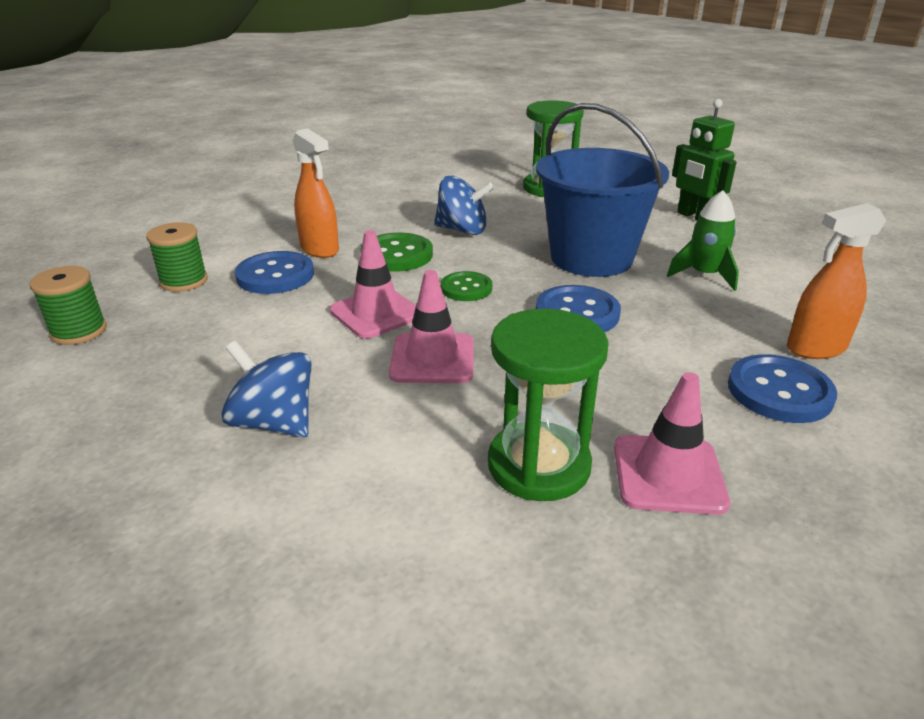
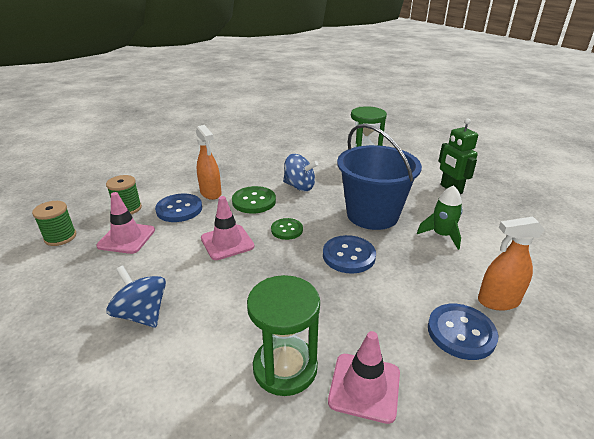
camera: 10 degrees right, 0 degrees up
pink traffic cone [389,270,474,383] -> pink traffic cone moved to [96,192,155,254]

